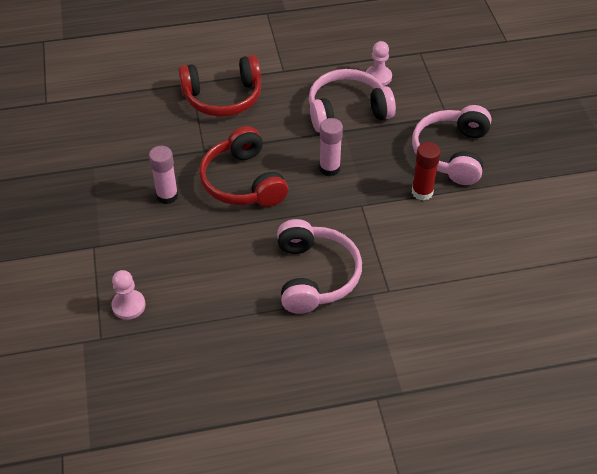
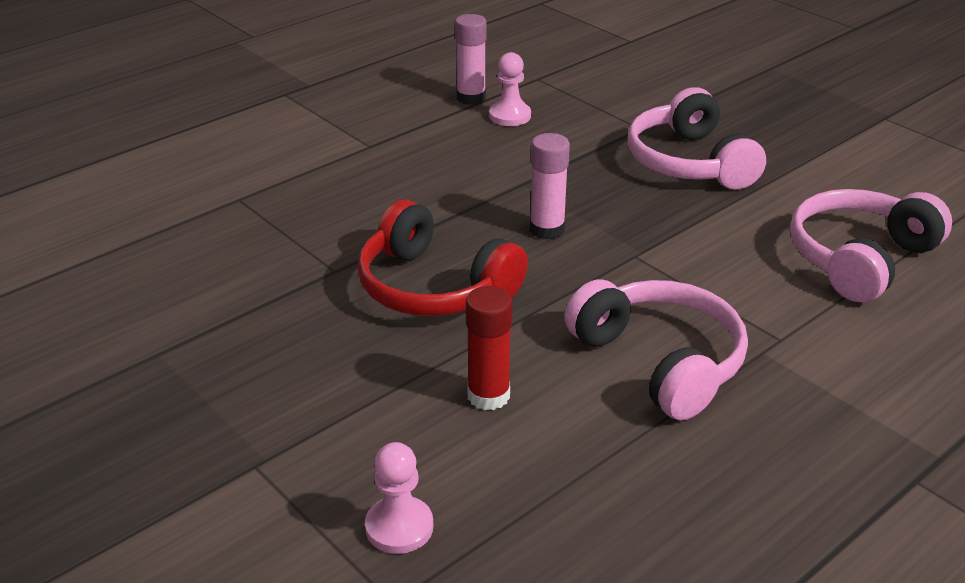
camera: 30 degrees left, 15 degrees down
pink glue stick [149,146,178,204] -> pink glue stick moved to [455,14,487,105]
red headphones [178,55,261,117] -> none
pink headphones [309,69,396,132] -> pink headphones moved to [790,189,952,302]
red glue stick [412,142,441,201] -> red glue stick moved to [466,286,513,410]

